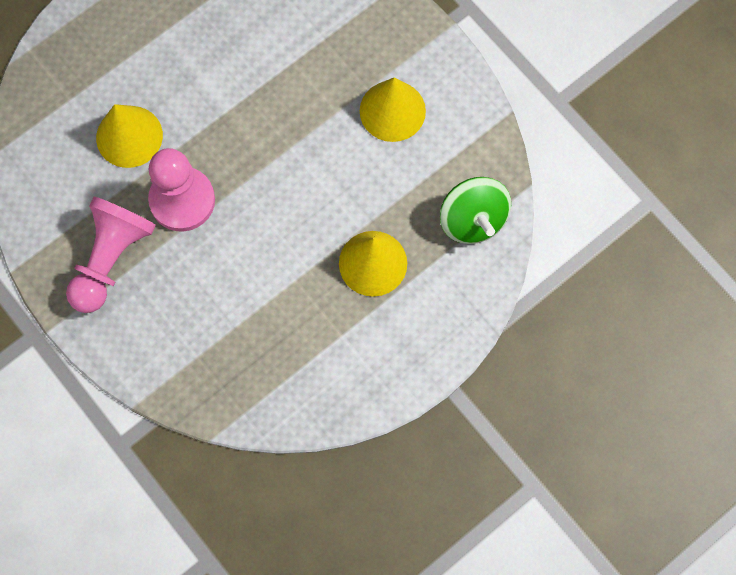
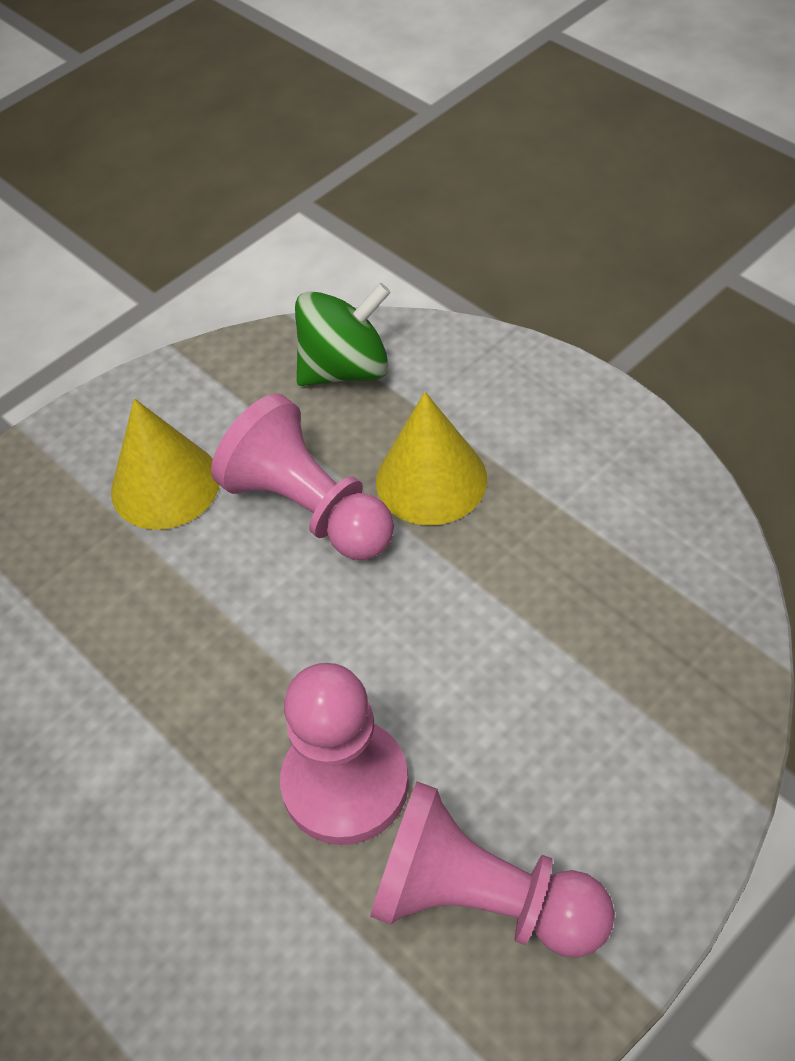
camera: 90 degrees left, 20 degrees down
yellow cone [96,104,163,168] -> none
none -> pink pawn [211,393,394,560]

